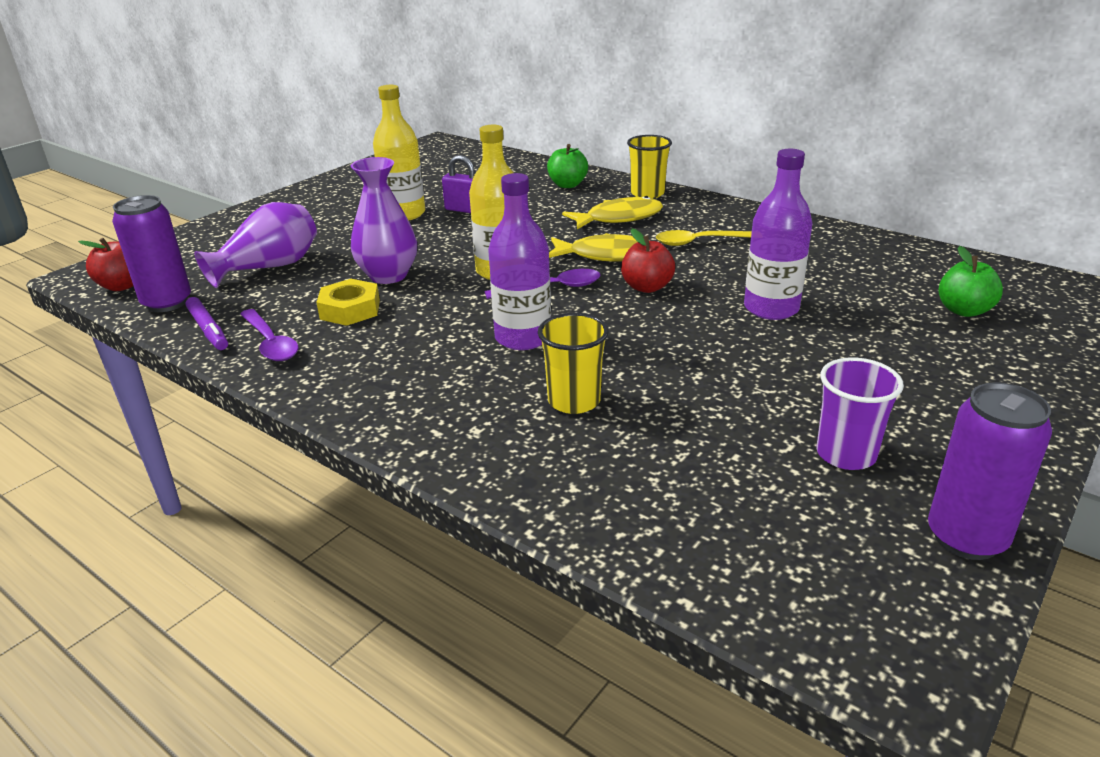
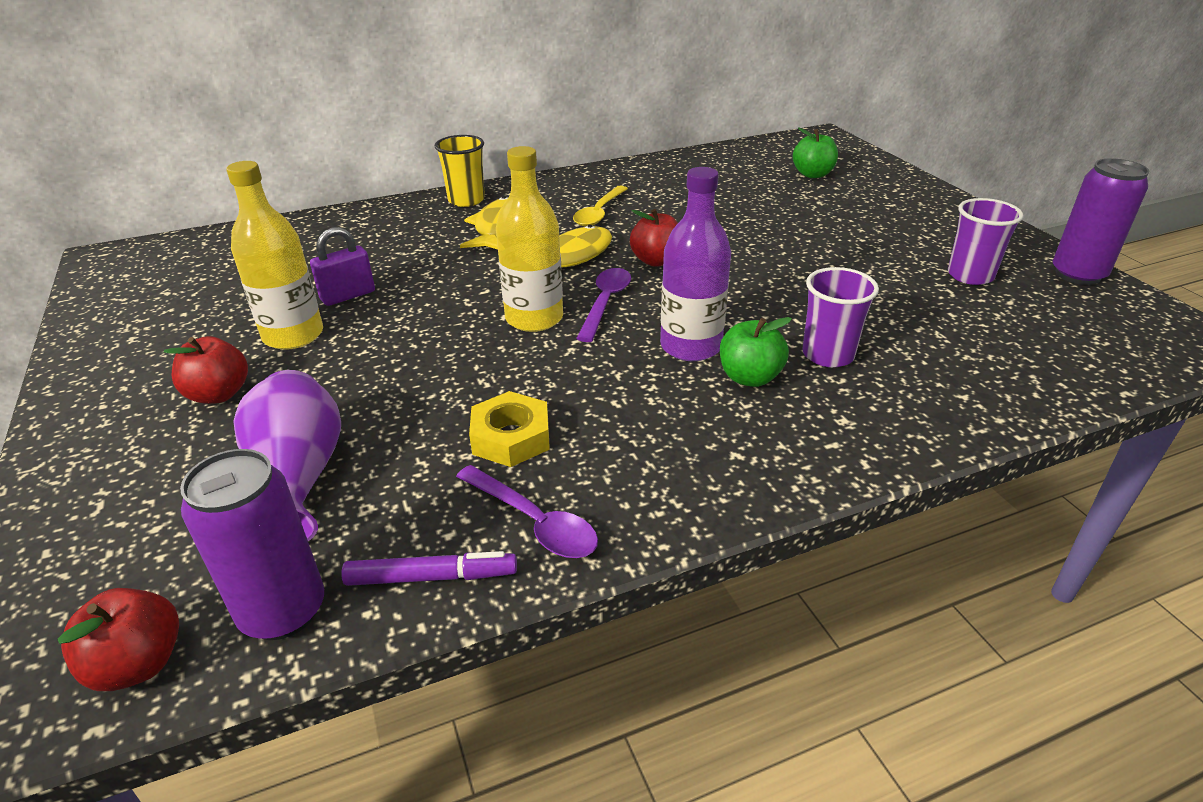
camera: 60 degrees left, 5 degrees up
purple spoon [240,309,298,361] -> purple spoon turned 45 degrees clockwise [456,465,598,558]
purple vase [351,157,417,284] -> none
yellow cup [538,313,609,414] -> purple cup [802,267,879,367]
green apple [547,144,588,188] -> green apple moved to [720,317,792,387]
purple bottle [744,149,813,320] -> none
none -> red apple [164,336,248,404]

